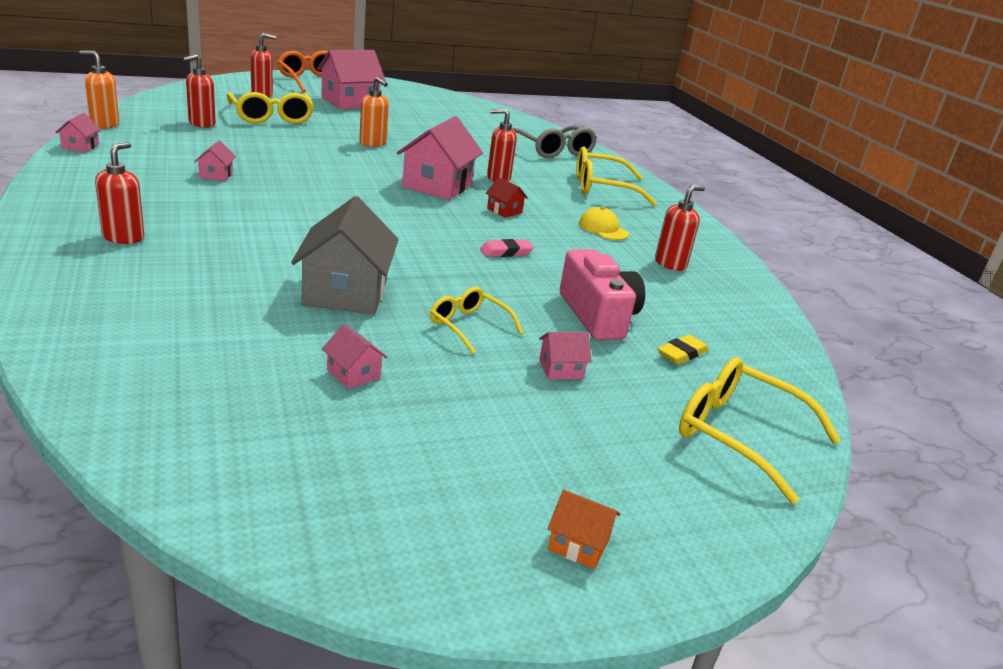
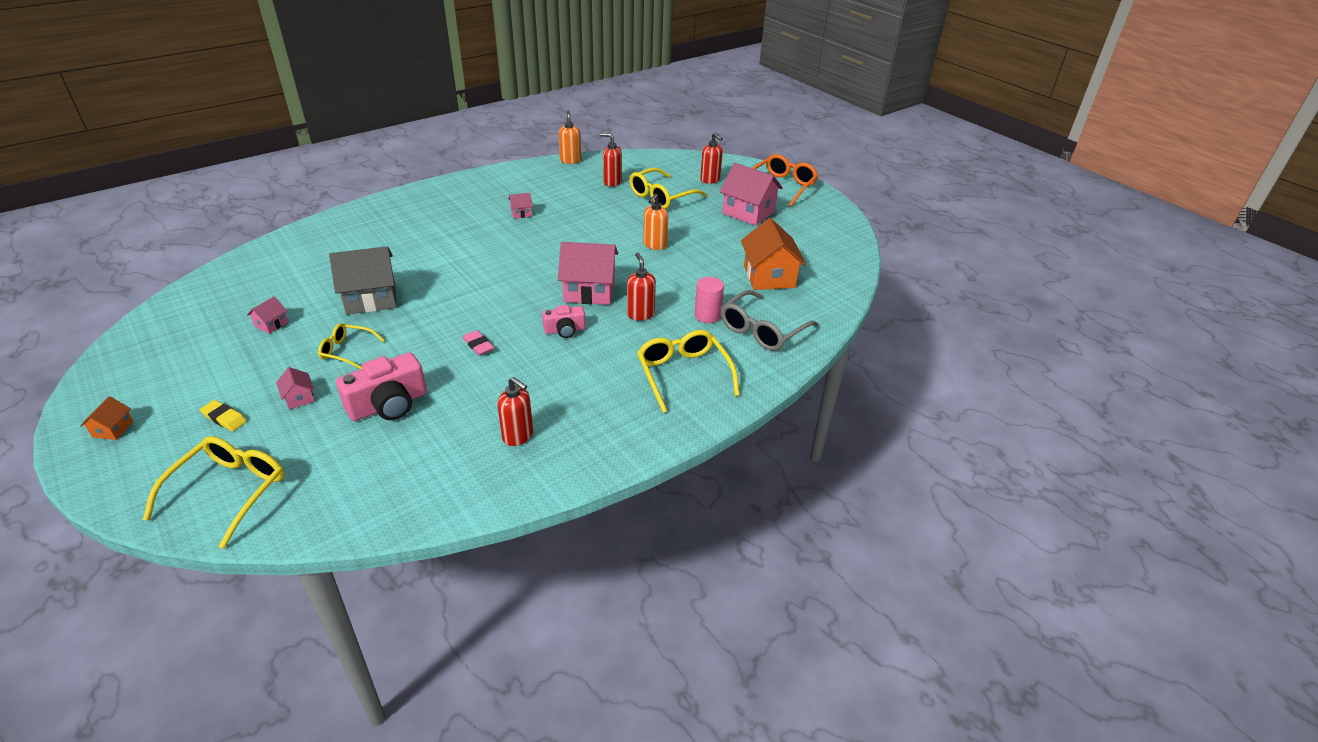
camera: 75 degrees right, 10 degrees up
pink house [55,113,101,152] -> none
red soap dispenser [95,142,144,244] -> none
yellow glasses [430,287,523,354] -> yellow glasses turned 105 degrees counterclockwise [318,323,385,369]
red house [486,177,528,218] -> pink camera [542,305,586,338]
yellow cap [579,207,629,240] -> none
yellow eraser [658,335,709,365] -> yellow eraser moved to [200,400,247,431]
none -> pink cylinder [695,277,724,323]
none -> orange house [741,218,806,290]

